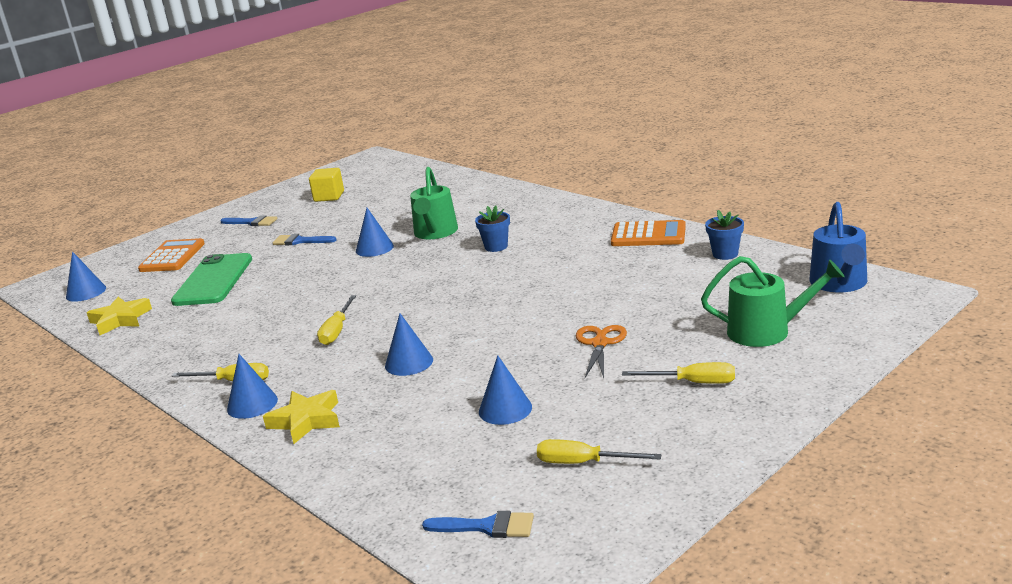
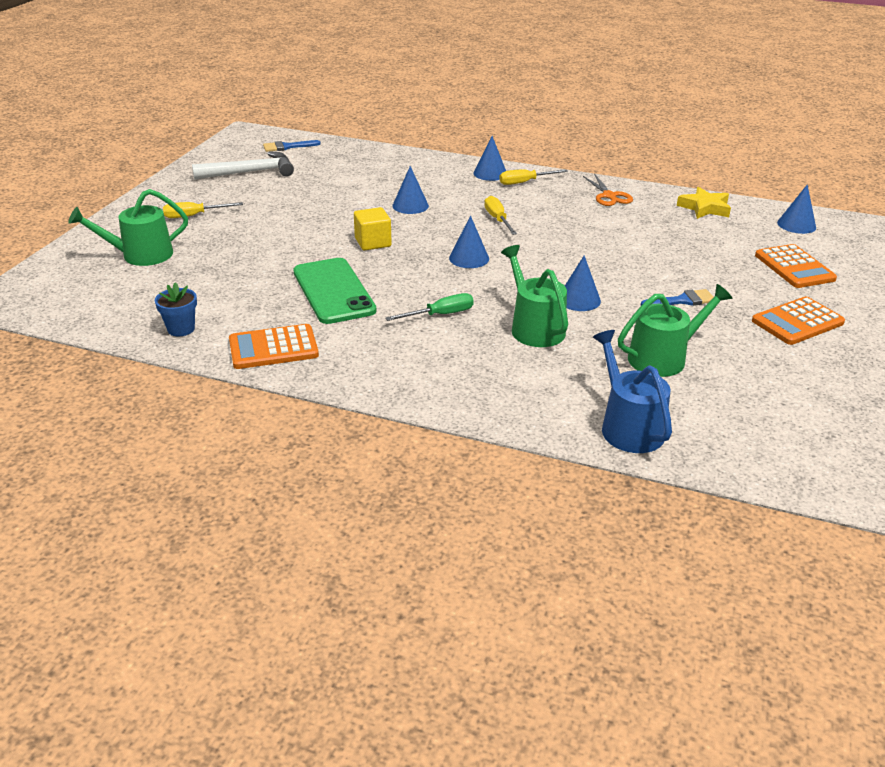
camera: 150 degrees right, 10 degrees up
green phone [171,253,252,306] -> green phone moved to [293,258,377,324]
blue brush [220,215,277,226] -> orange calculator [752,296,845,345]
yellow star [263,390,340,444] -> none
yellow cube [309,168,344,202] -> yellow cube moved to [354,207,392,250]
blue flower pot [475,206,510,252] -> green screwdriver [385,293,474,321]
blue cone [479,355,532,425] -> blue cone moved to [449,216,489,268]
yellow screwdriver [537,439,662,464] -> white hammer [192,152,294,180]
orange scissors [576,325,627,378] -> orange scissors moved to [583,174,633,206]
blue watering can [809,202,867,292] -> blue watering can moved to [593,330,672,453]
none -> green watering can [618,284,732,377]

